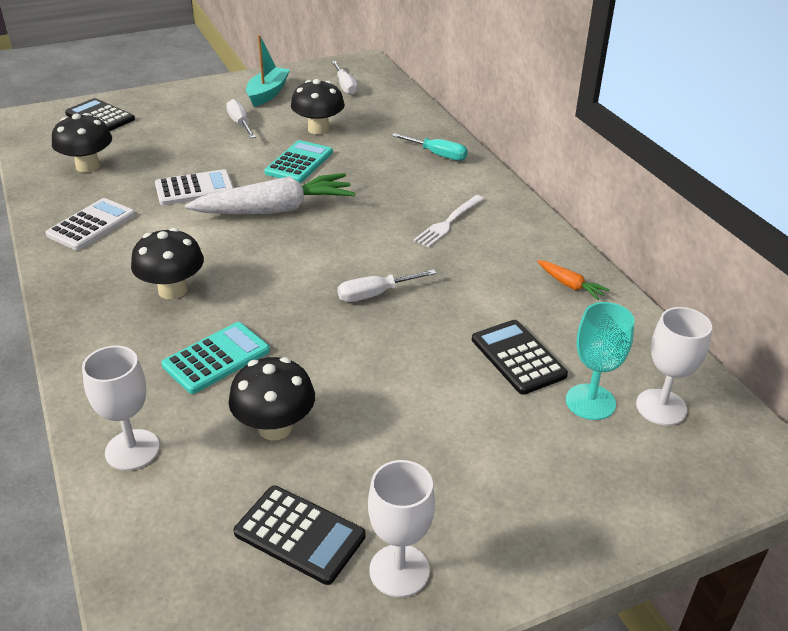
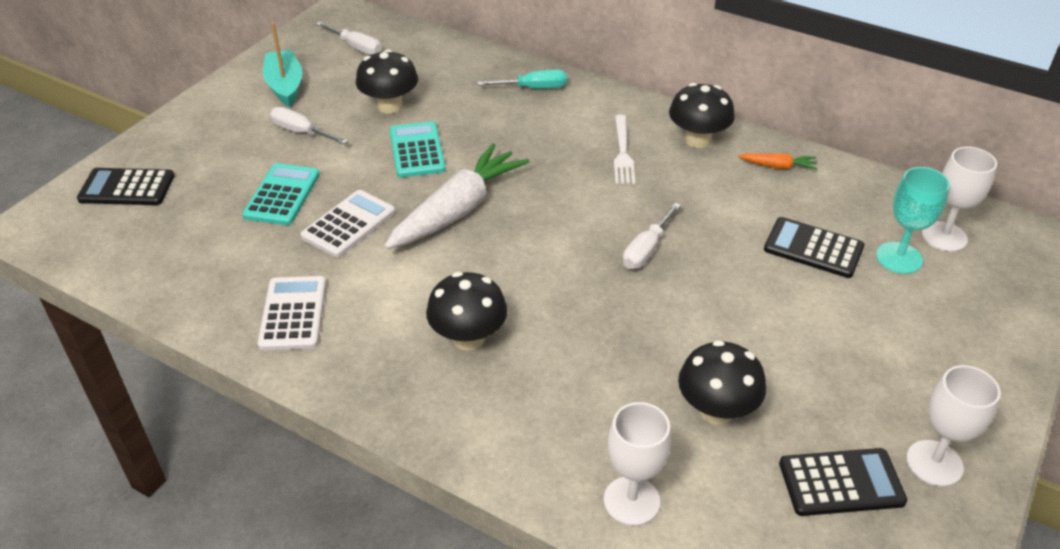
camera: 35 degrees left, 5 degrees up
black mushroom [52,113,112,173] -> black mushroom moved to [669,83,735,148]
turquoise calculator [162,322,270,394] -> turquoise calculator moved to [242,163,320,225]

